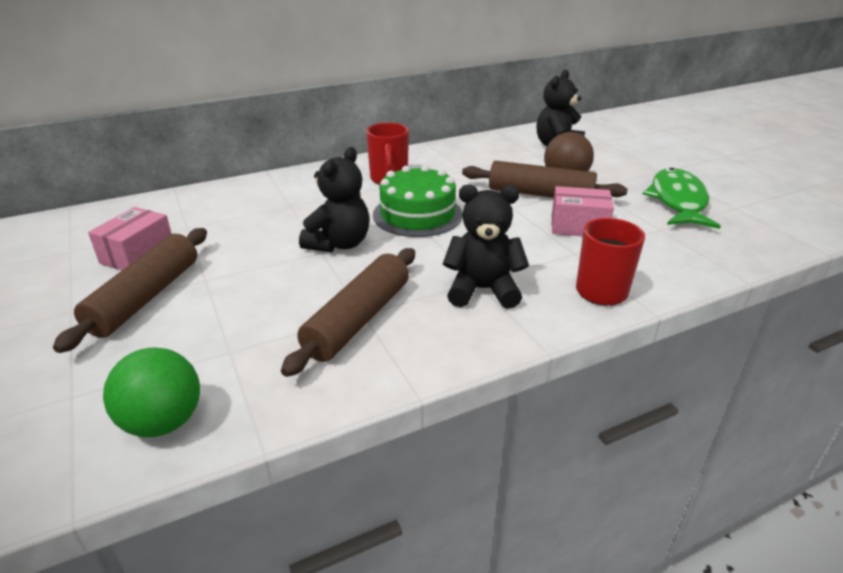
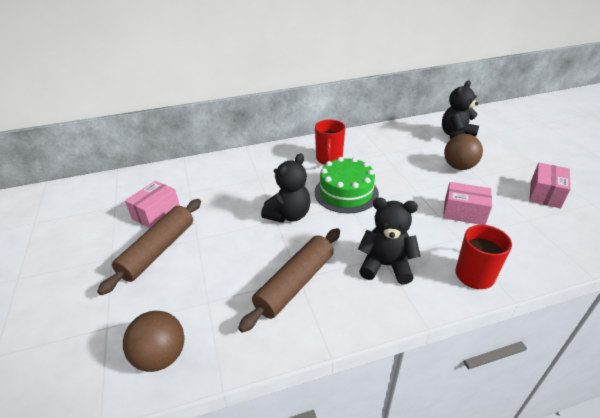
camera: 10 degrees right, 5 degrees up
green ball [103,347,200,438] -> brown ball [123,311,185,372]
brown rolling pin [462,161,628,198] -> none
green fish [643,168,721,229] -> pink box [529,163,571,208]

